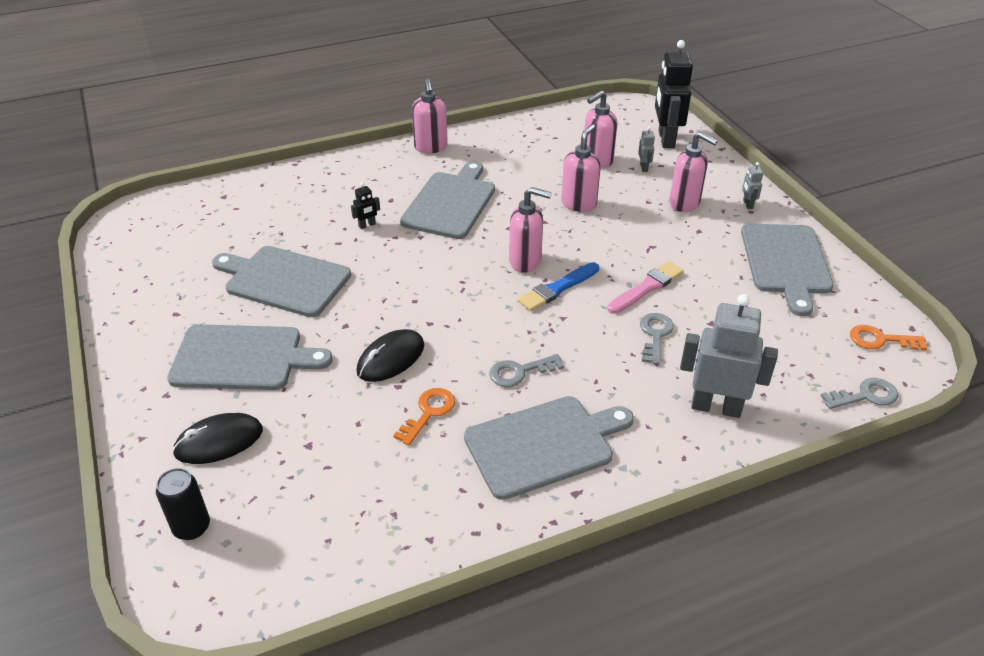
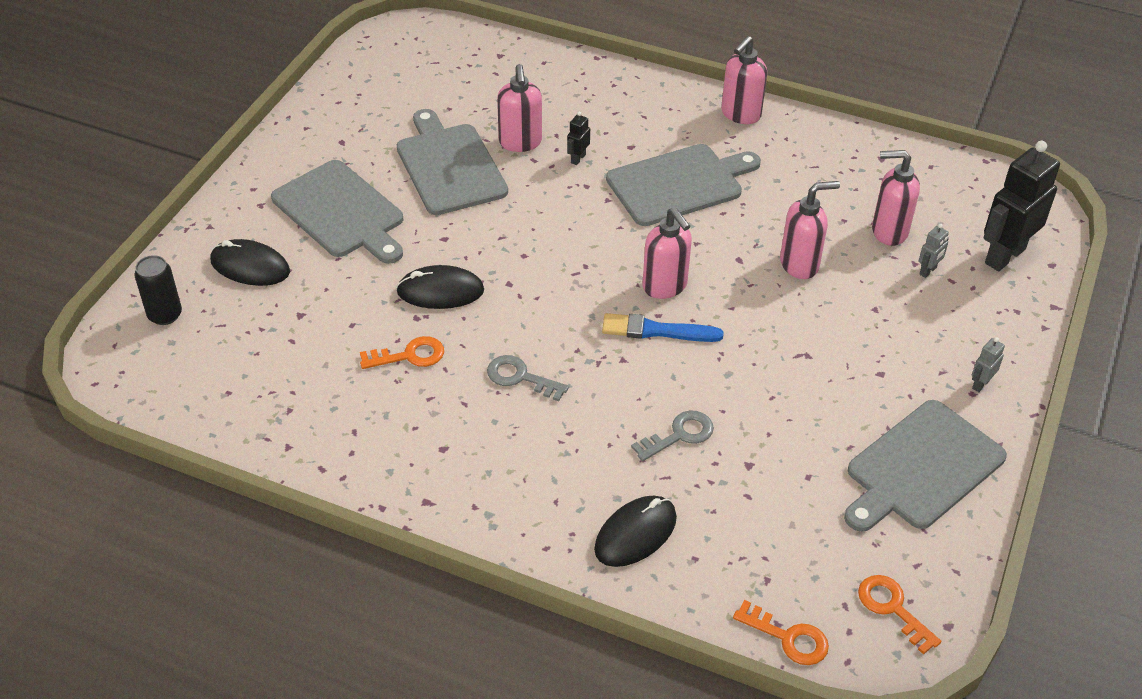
camera: 45 degrees right, 5 degrees up
black robot [351,182,380,229] -> black robot turned 105 degrees clockwise [567,111,590,165]
grey cutting board [464,396,634,500] -> none
pink brush [607,261,684,314] -> none
pink soap dispenser [669,132,718,212] -> pink soap dispenser moved to [497,64,542,152]
grey robot [680,294,778,418] -> black mouse [594,496,677,567]
grey key [821,378,898,409] -> orange key [733,600,829,665]

